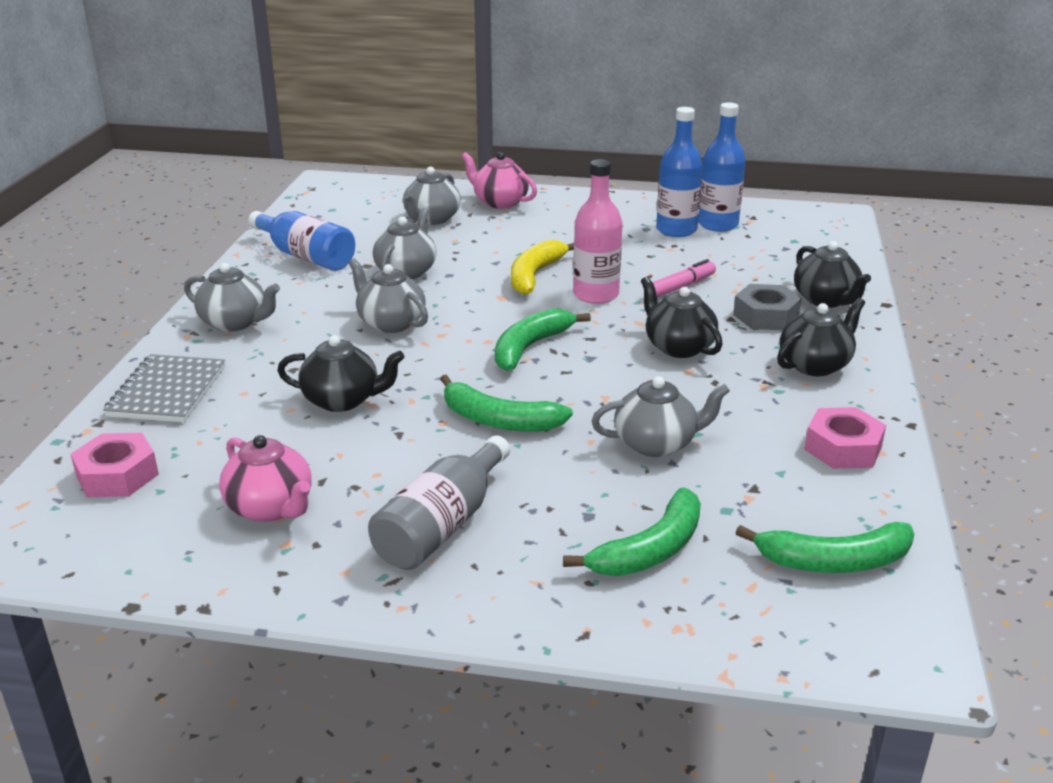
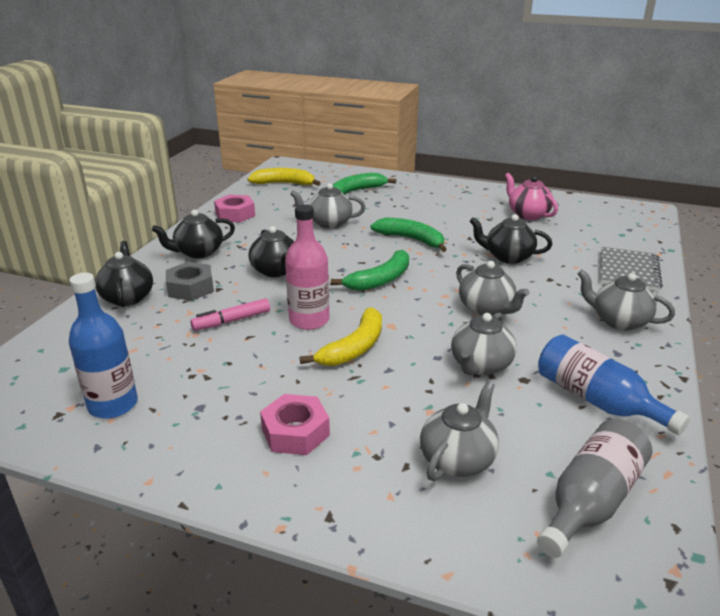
camera: 170 degrees left, 0 degrees up
pink nut [71,433,159,497] -> pink nut moved to [260,394,330,455]
grey bottle [368,435,510,570] -> grey bottle moved to [537,419,652,558]
pink teapot [462,152,537,209] -> none
blue bottle [656,107,703,237] -> none
green banana [735,522,914,573] -> yellow banana [248,168,321,186]

